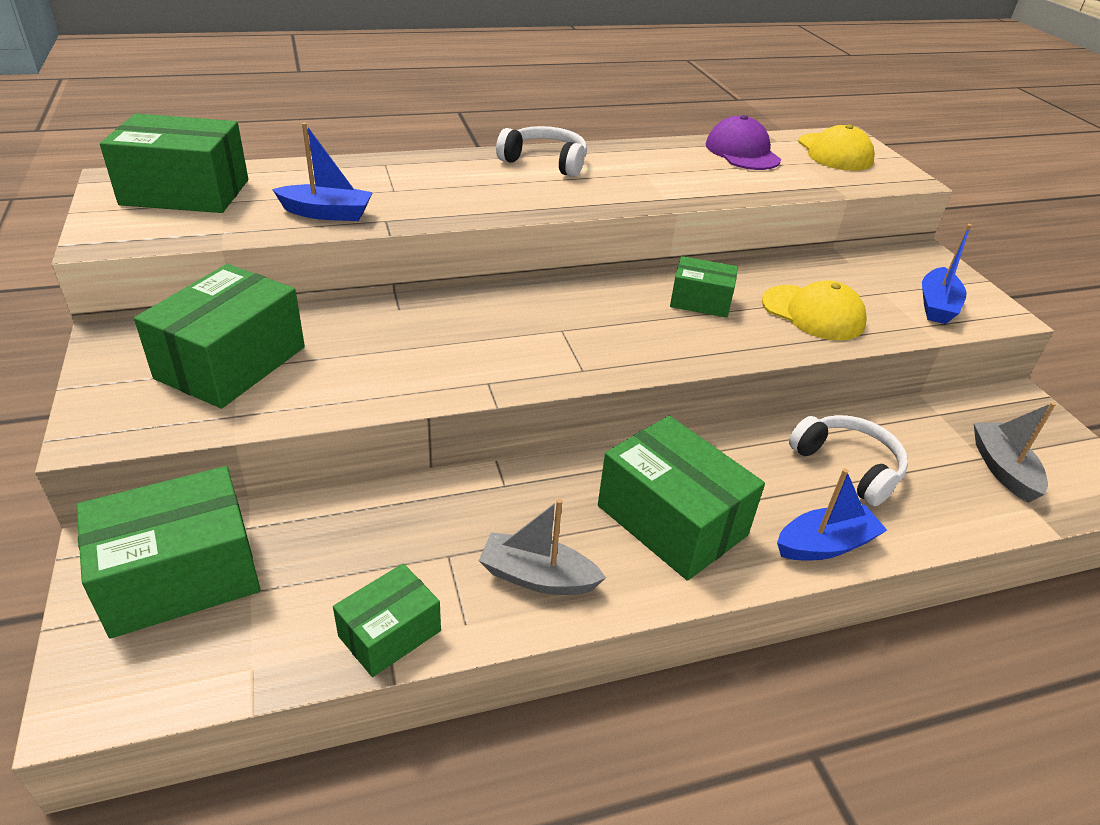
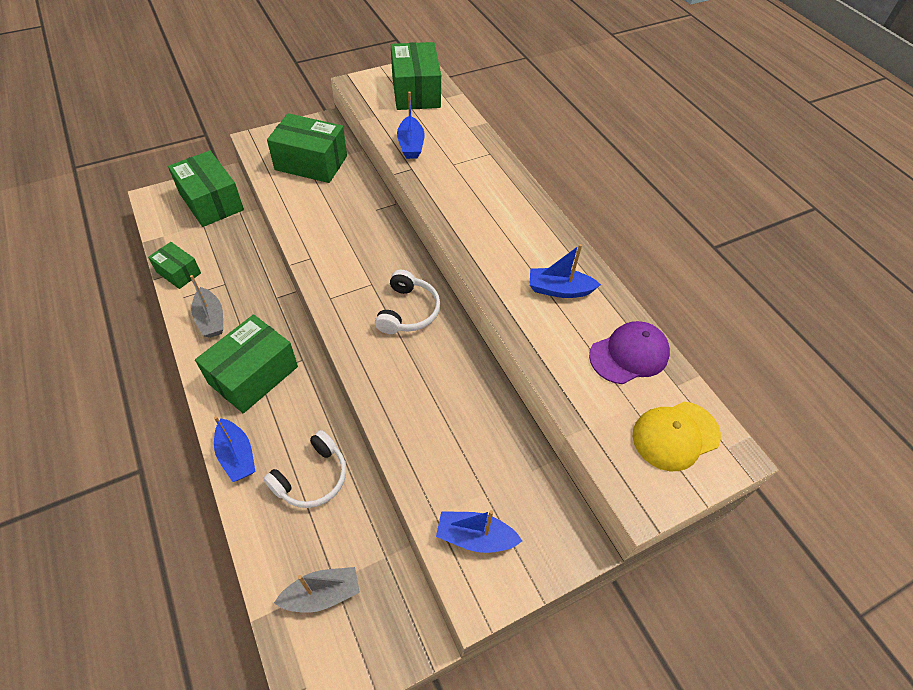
camera: 80 degrees right, 15 degrees up
grey boat [478,499,606,595] -> grey boat turned 150 degrees clockwise [190,275,223,338]
white headphones [496,126,587,177] -> white headphones moved to [375,270,440,334]
green box [670,256,738,318] -> none
yellow cap [762,280,867,341] -> none
none -> blue boat [529,244,601,298]

